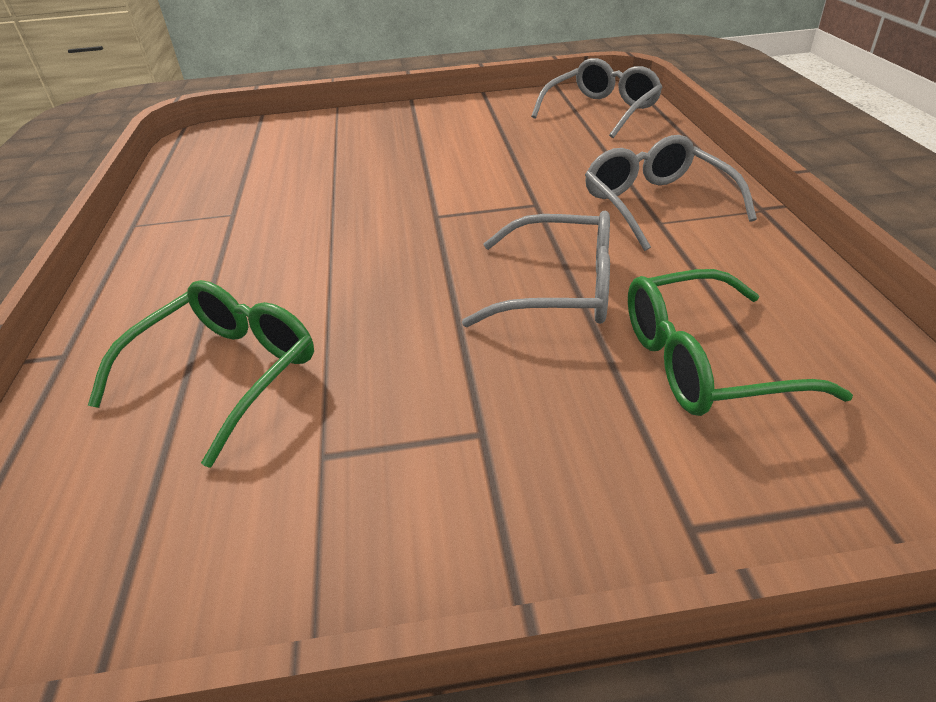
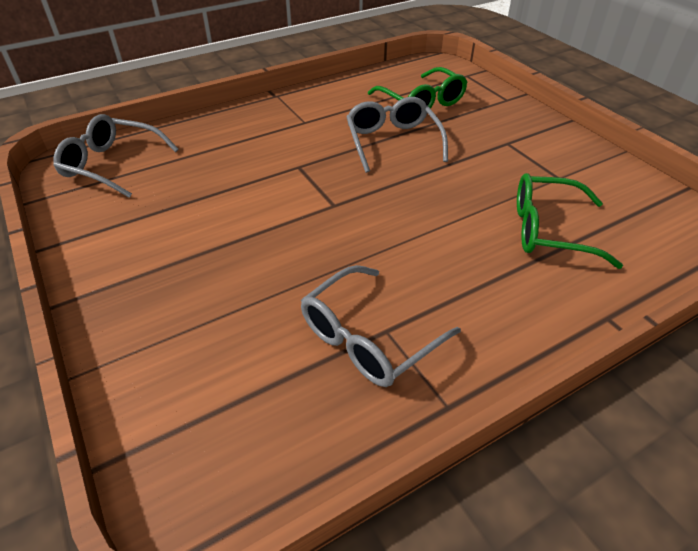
camera: 115 degrees left, 5 degrees up
grey glasses [585,135,757,251] -> grey glasses moved to [301,265,461,387]

